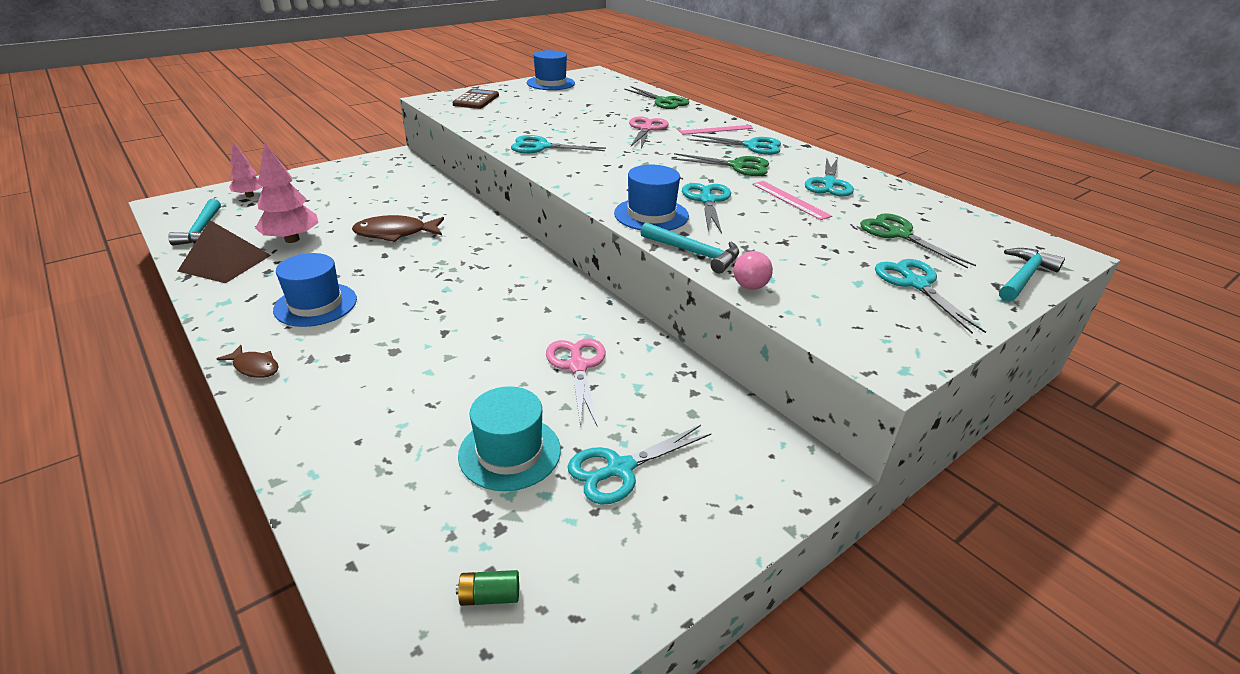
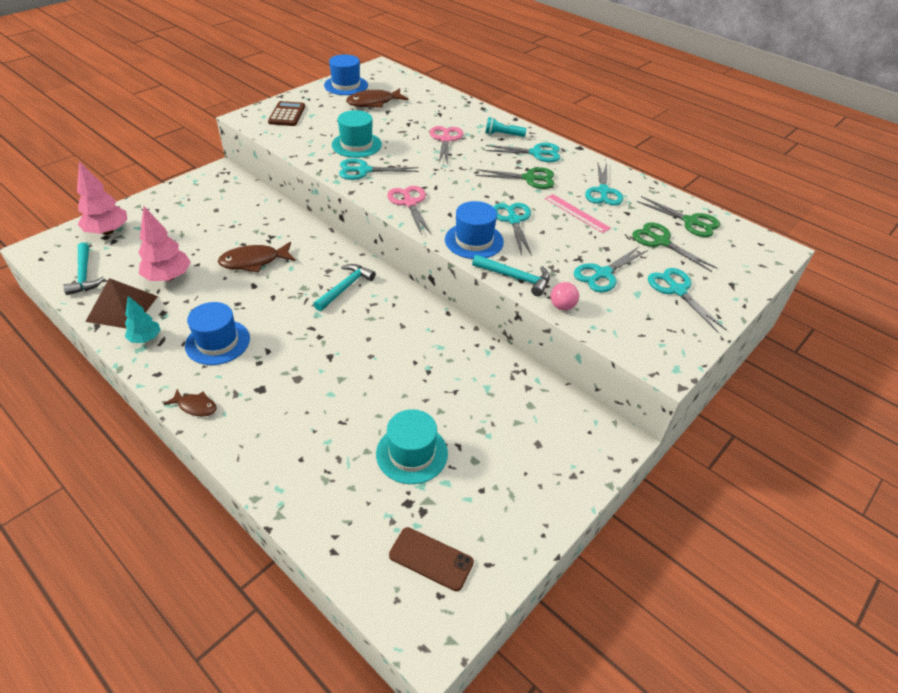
camera: 10 degrees left, 10 degrees up
pink tree [229,142,263,197] -> pink tree [77,161,127,235], size x1.62
green battery [456,570,519,606] -> brown phone [389,527,474,591]
pink scissors [546,338,605,426] -> pink scissors moved to [387,186,432,235]
turquoise scissors [567,425,711,505] -> turquoise scissors moved to [574,247,648,293]
green scissors [624,86,689,109] -> green scissors moved to [637,196,720,237]
pink ruler [678,124,753,135] -> turquoise flashlight [485,117,526,137]
turquoise hammer [999,248,1065,302] -> turquoise hammer moved to [313,264,376,311]
none -> turquoise tree [125,296,161,343]
none -> turquoise hat [332,110,382,158]
none -> brown fish [346,88,409,108]

